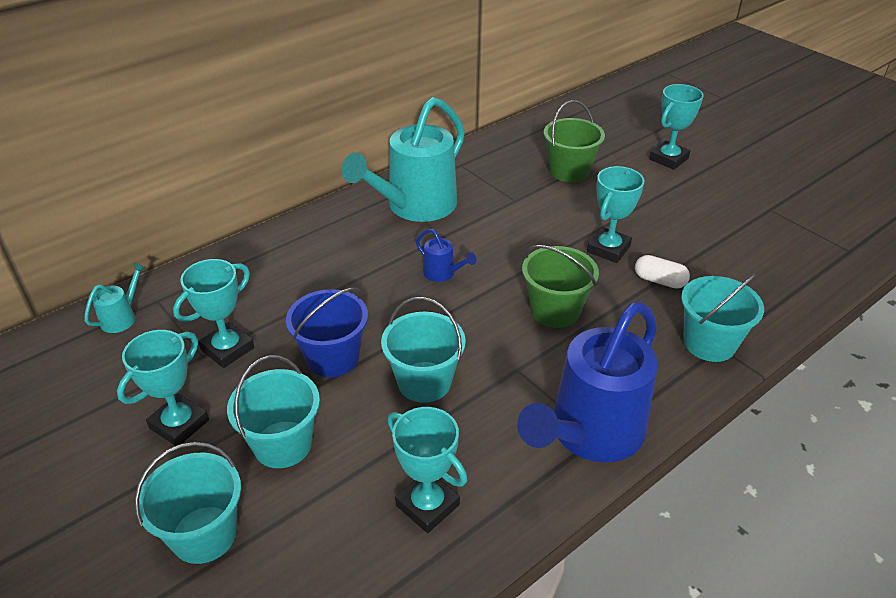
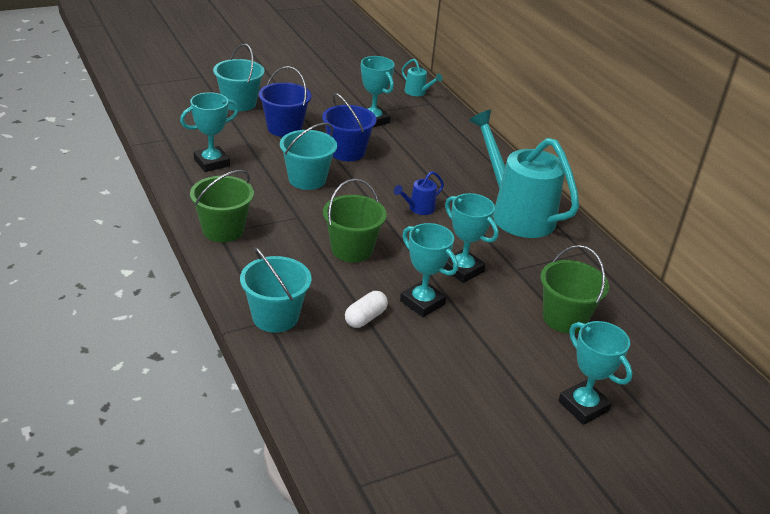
camera: 100 degrees right, 5 degrees down
turquoise trophy [117,330,209,446] -> turquoise trophy moved to [443,193,499,283]
turquoise bucket [227,355,320,468] -> blue bucket [259,66,312,137]
blue watering can [517,302,658,463] -> green bucket [190,170,254,242]

